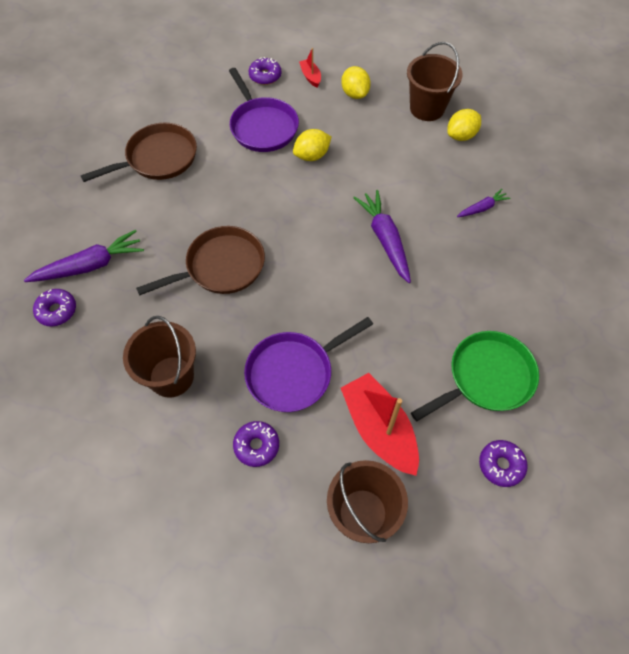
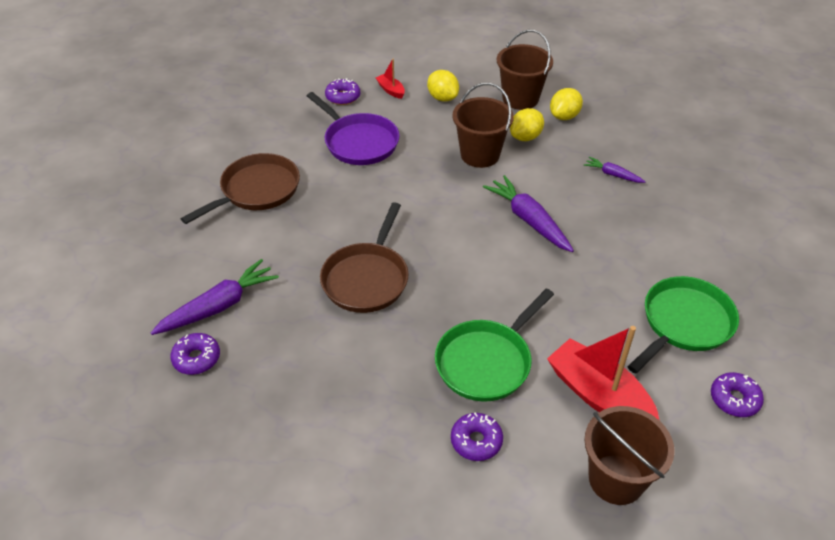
camera: 15 degrees left, 15 degrees down
brown bucket [123,316,196,398] -> brown bucket moved to [452,83,514,168]
brown pan [136,226,265,296] -> brown pan turned 150 degrees clockwise [320,202,409,313]
purple pan [244,317,373,412] -> green pan [435,288,554,402]
yellow lemon [293,129,331,161] -> yellow lemon moved to [510,108,544,141]
purple carrot [457,189,511,217] -> purple carrot turned 105 degrees counterclockwise [584,157,646,183]

